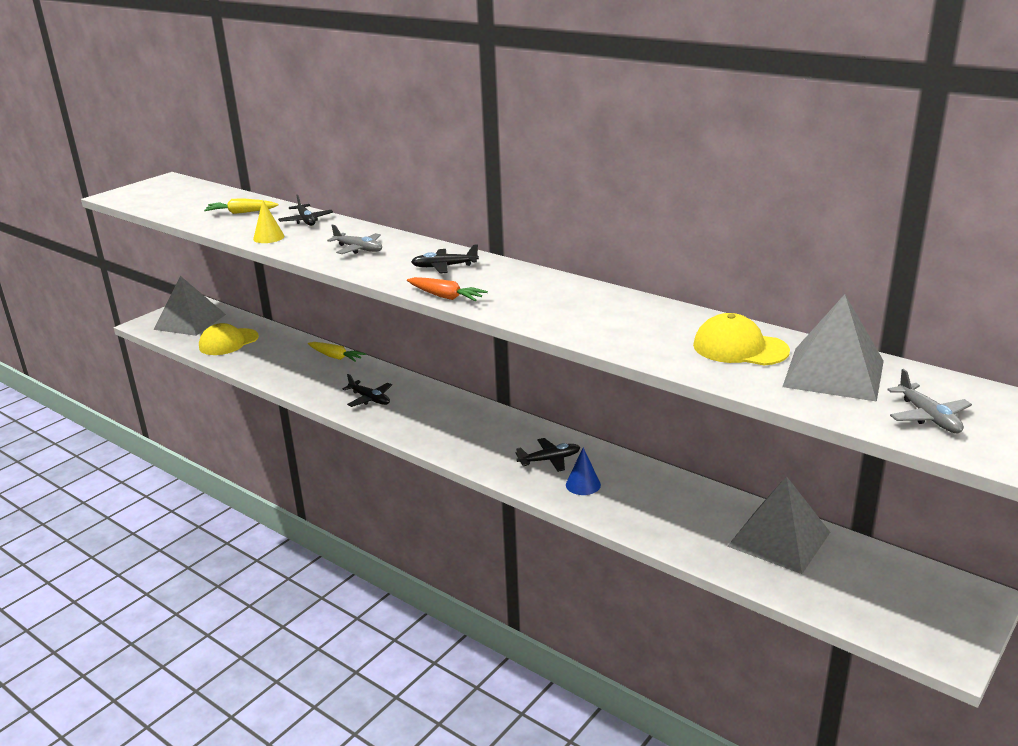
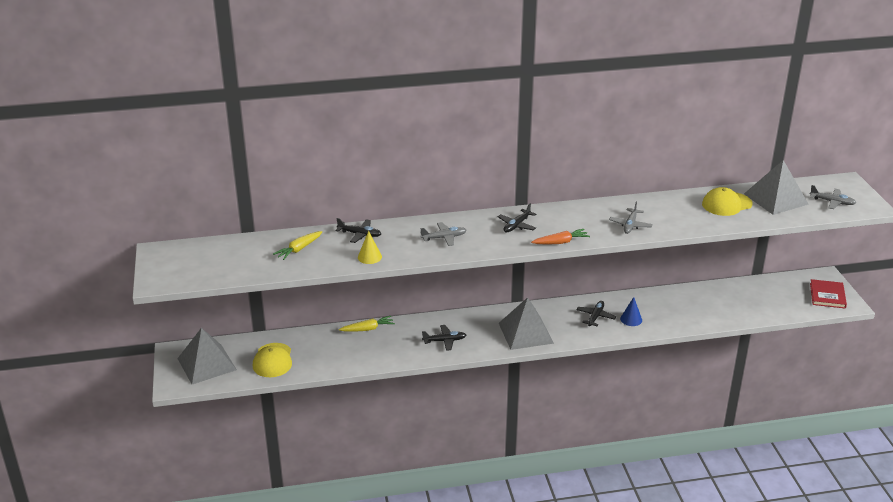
camera: 50 degrees left, 5 degrees up
grey pyramid [727,476,830,574] -> grey pyramid moved to [499,297,554,350]
none -> grey plane [609,201,653,234]
none -> red book [810,279,847,309]

